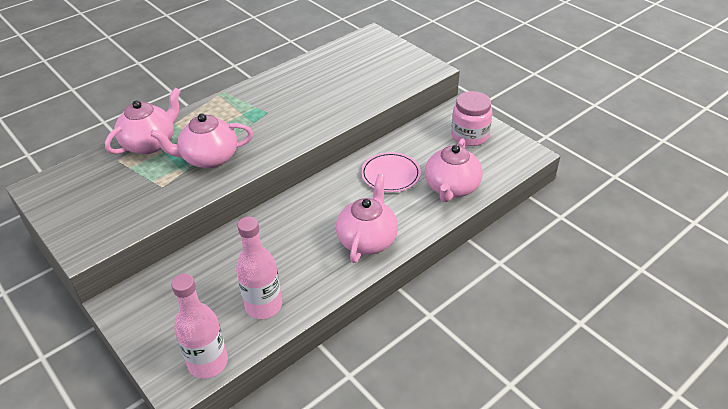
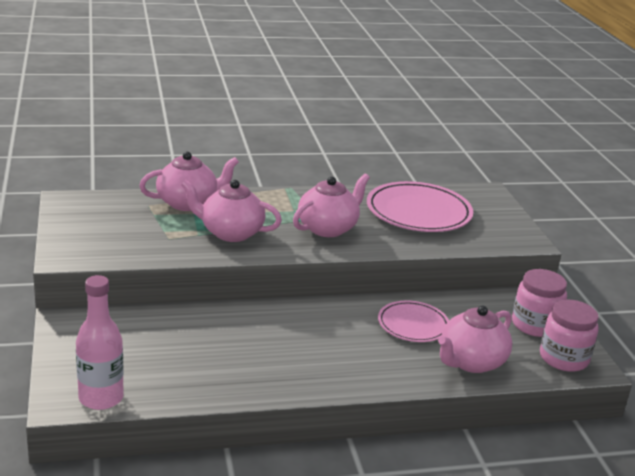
camera: 25 degrees right, 15 degrees down
pink bottle [236,217,282,319] -> none
pink teapot [336,174,398,263] -> pink teapot moved to [293,174,370,237]
none -> pink plate [367,181,473,232]
none -> pink jar [540,300,599,372]

